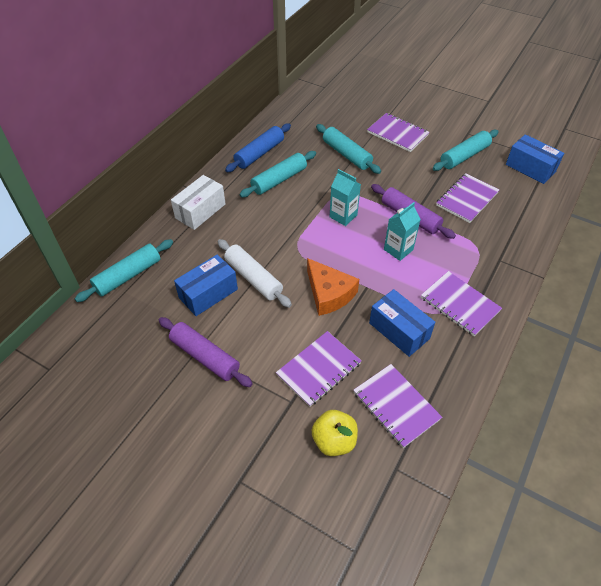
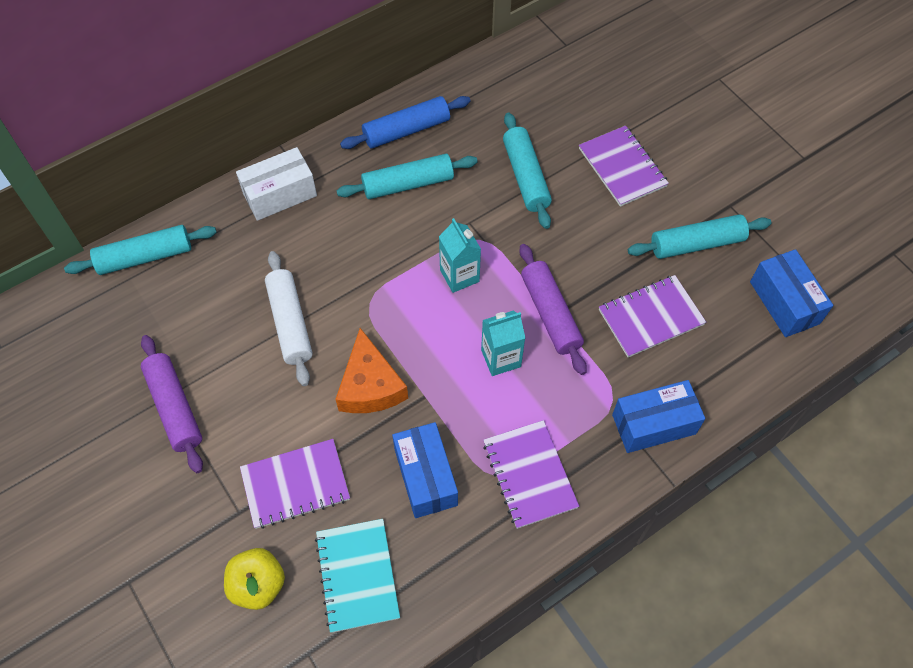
camera: 25 degrees right, 10 degrees up
blue box [174,254,238,316] -> blue box moved to [612,380,705,453]
purple notebook [353,364,442,448] -> turquoise notebook [315,519,400,633]

